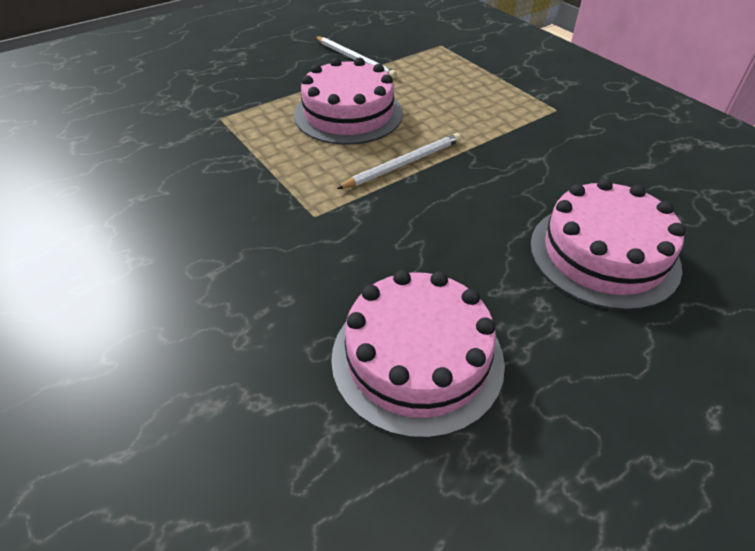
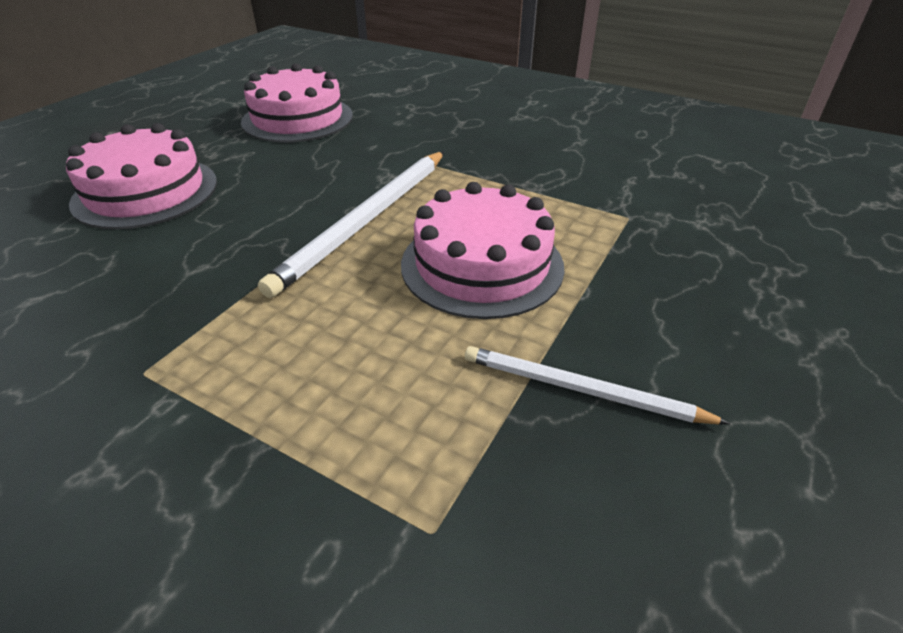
camera: 155 degrees right, 5 degrees down
white pencil [337,133,461,189] -> white pencil [258,151,444,298], size x1.62

